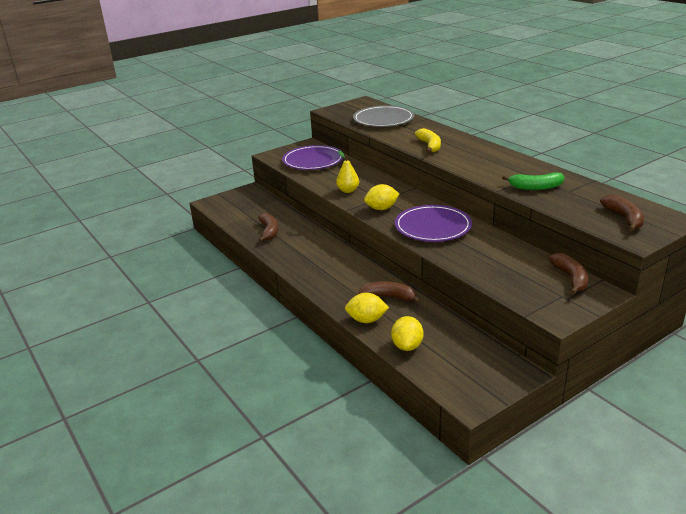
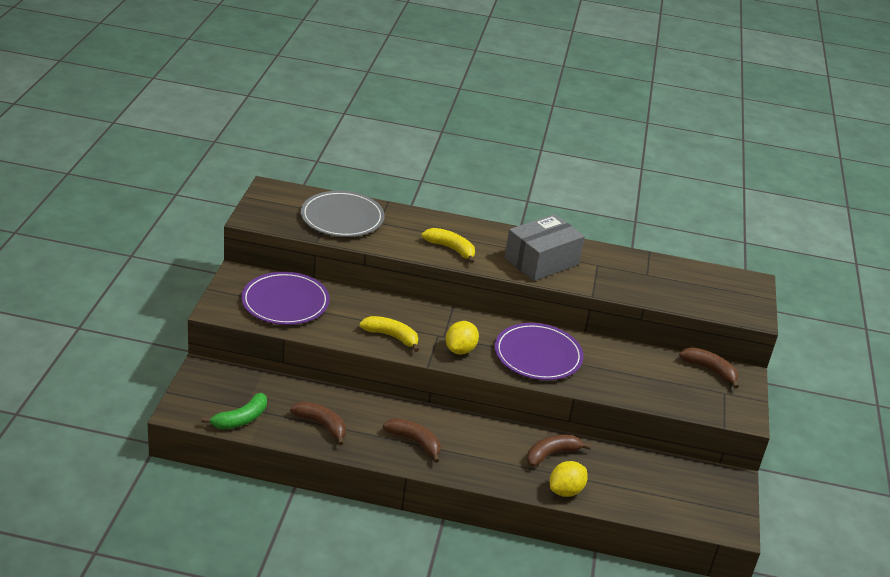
camera: 50 degrees left, 5 degrees up
yellow pear [336,150,359,193] -> yellow banana [359,316,419,352]
yellow lemon [391,316,424,351] -> none
green banana [502,172,564,190] -> green banana moved to [201,393,267,429]
brown banana [600,195,644,231] -> brown banana moved to [383,418,441,463]
none -> grey box [505,214,585,281]

